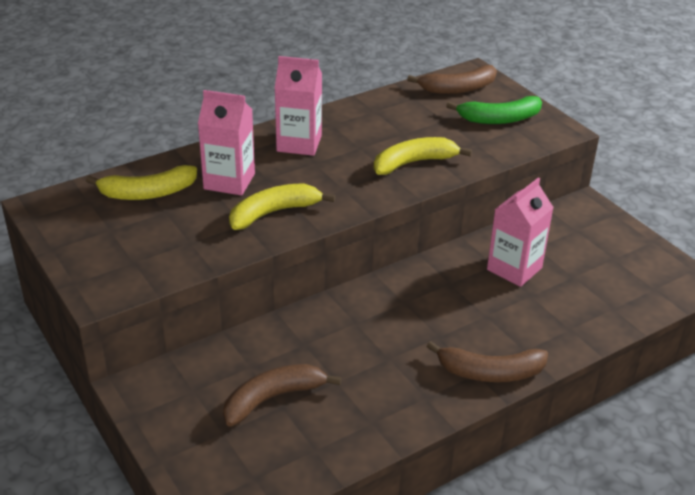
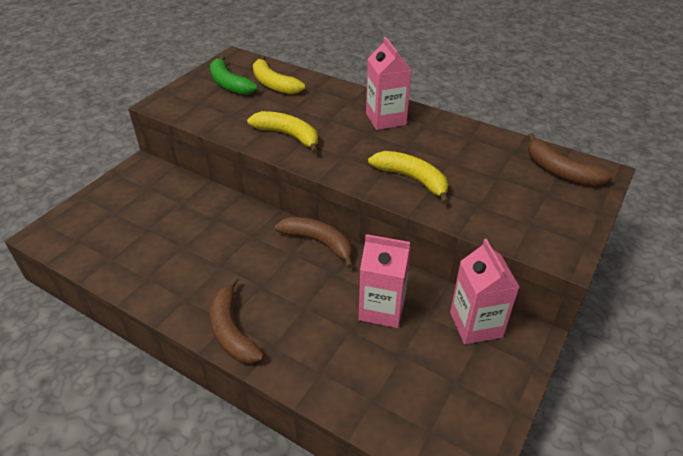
camera: 65 degrees right, 5 degrees up
pink carton [198,90,255,195] -> pink carton moved to [450,239,519,344]
brown banana [223,364,342,427] -> brown banana moved to [275,217,353,269]
green banana [446,96,542,124] -> green banana moved to [210,55,258,95]

